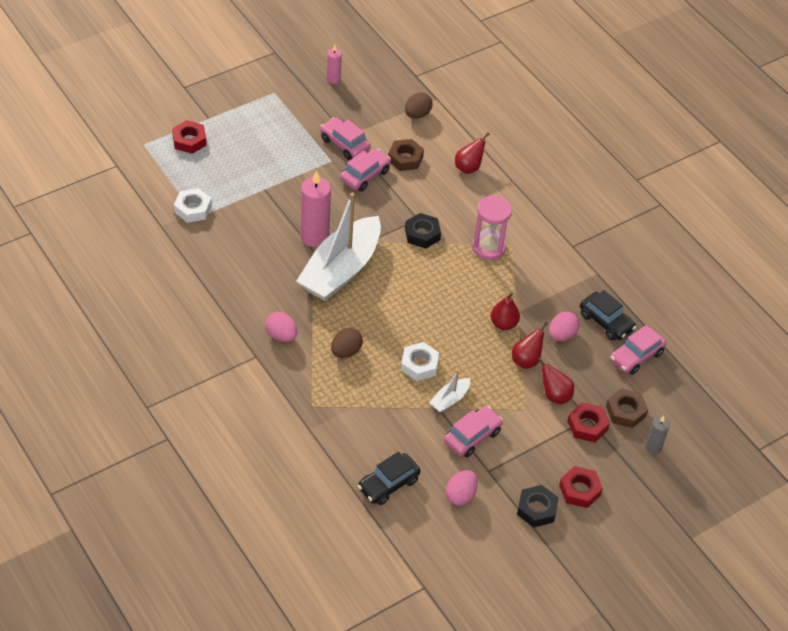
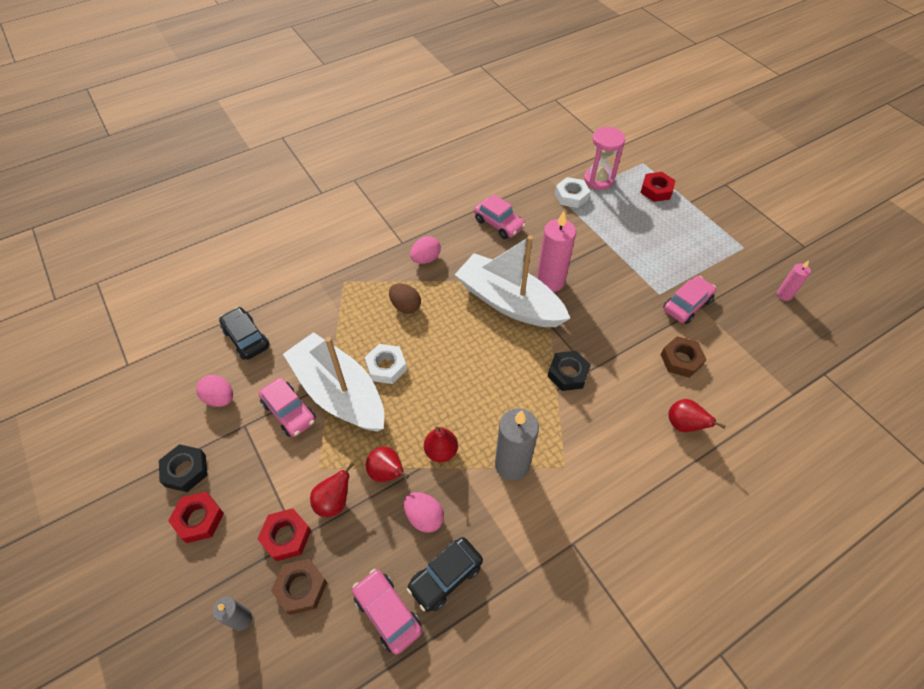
camera: 95 degrees right, 5 degrees up
pink car [340,149,391,192] -> pink car moved to [474,194,526,239]
brown egg [405,92,433,118] -> none
white boat [429,370,470,413] -> white boat [283,332,384,432], size x2.43
pink hourglass [472,195,512,260] -> pink hourglass moved to [584,126,625,190]
none -> grey candle [495,408,539,481]

